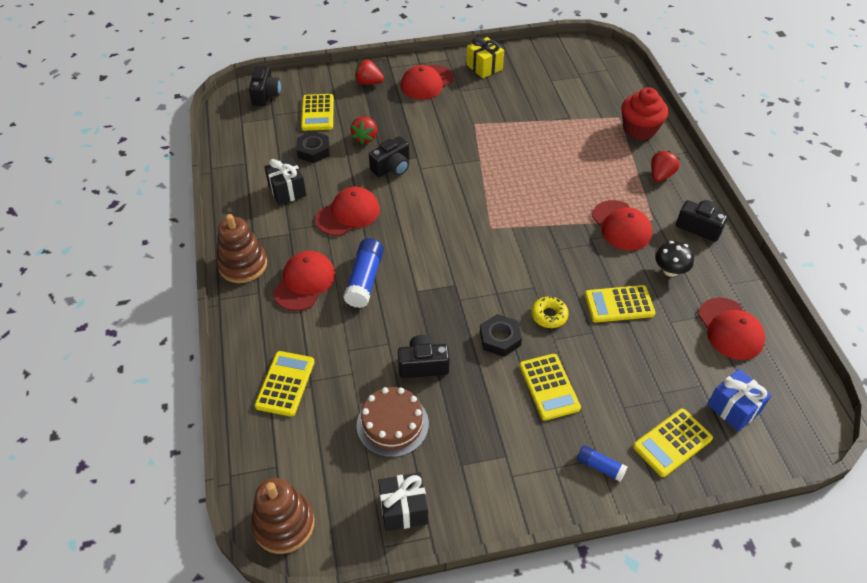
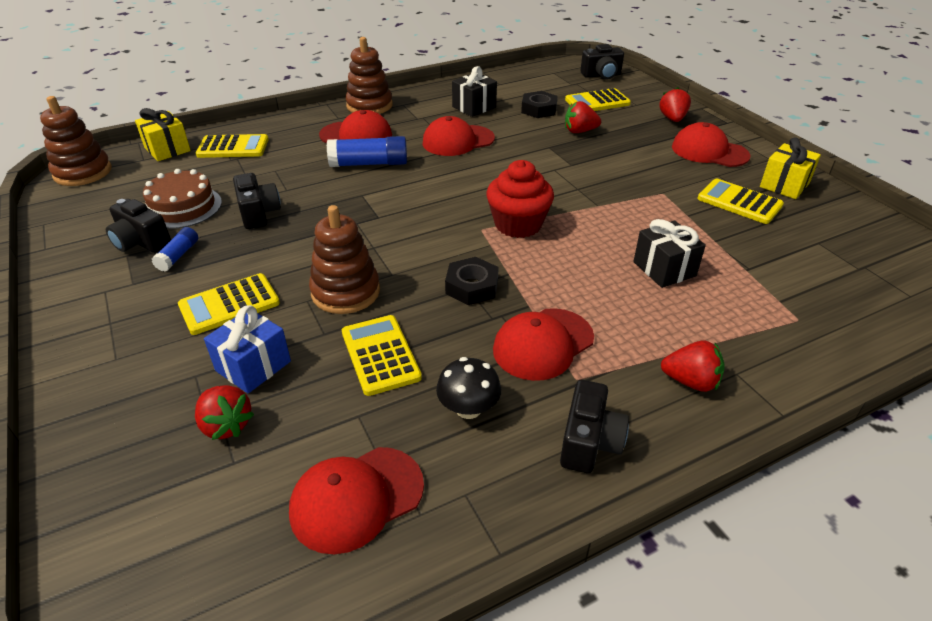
camera: 75 degrees right, 10 degrees down
red cap [315,187,380,236] -> red cap turned 120 degrees clockwise [423,116,495,156]
black camera [369,136,409,177] -> black camera moved to [106,199,171,253]
black gift [378,472,428,531] -> black gift moved to [633,219,706,288]
black nut [480,314,522,357] -> black nut moved to [445,257,499,305]
yellow donut [531,296,569,328] -> brown stacking toy [309,205,380,314]
blue glue stick [577,445,627,482] -> blue glue stick moved to [152,227,198,272]
red cupcake [621,87,668,140] -> red cupcake moved to [486,160,554,238]
yellow calculator [633,409,713,477] -> yellow calculator moved to [697,179,784,224]
blue gift [707,369,772,431] -> blue gift moved to [204,305,291,393]
none -> yellow gift [135,108,191,161]
none -> red strawberry [195,385,254,440]

